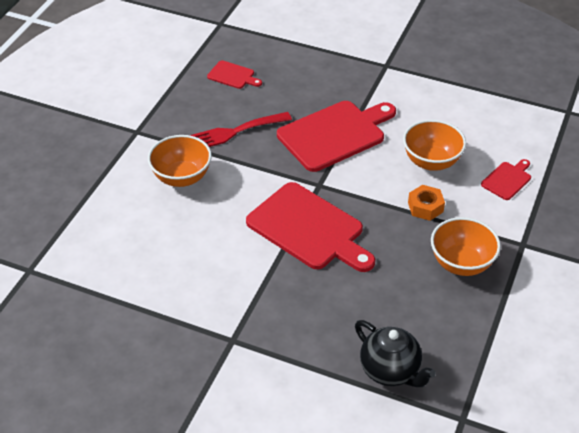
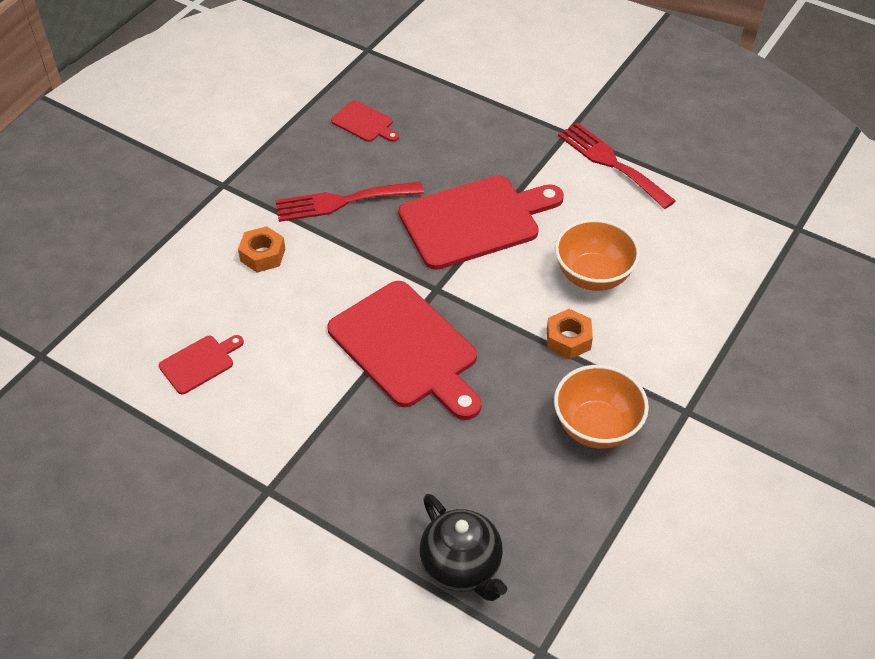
camera: 10 degrees right, 5 degrees up
orange bowl [148,135,212,187] -> orange nut [238,226,285,272]
red cutting board [481,159,531,200] -> red cutting board moved to [159,335,244,394]
none -> red fork [558,123,676,209]

